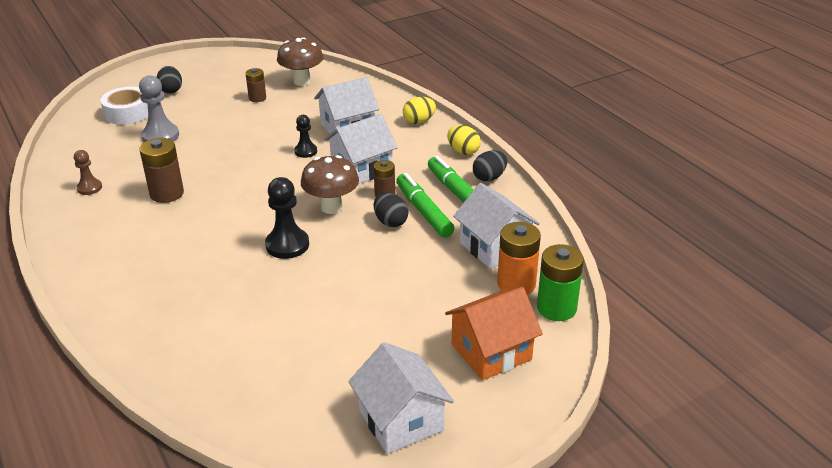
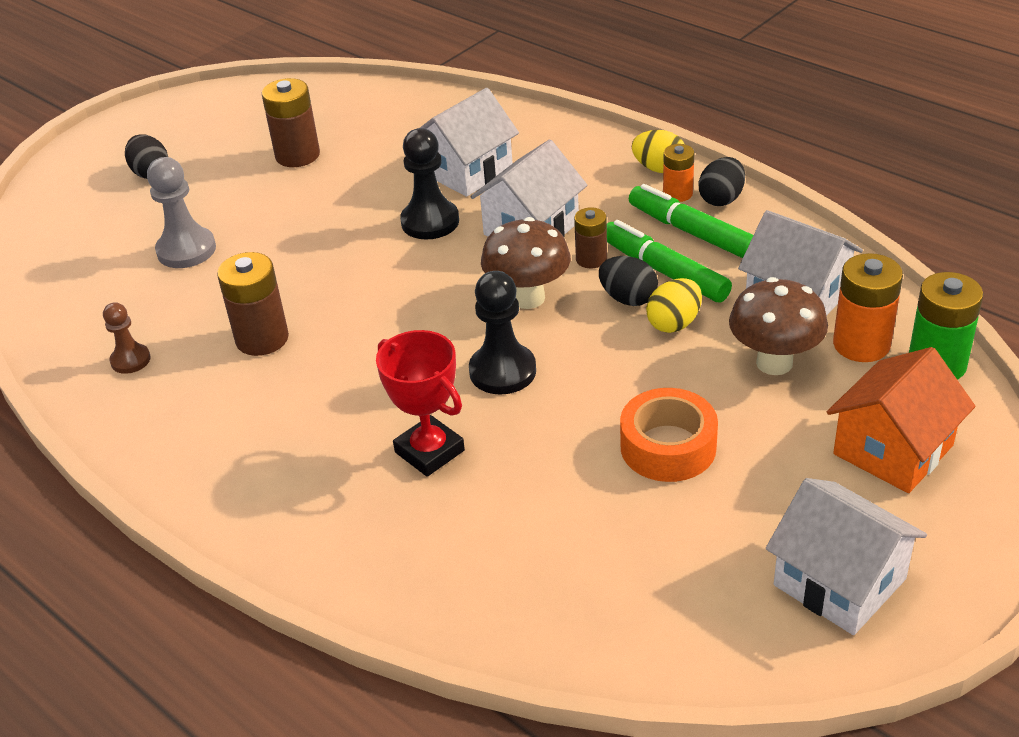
camera: 15 degrees left, 5 degrees up
white tape [101,87,148,125] -> none
brown battery [245,68,266,102] -> brown battery [262,78,320,167], size x1.62
brown mushroom [277,37,323,86] -> brown mushroom moved to [729,277,828,375]
black pawn [294,115,317,158] -> black pawn [400,128,459,239], size x1.65
yellow egg [403,97,436,124] -> yellow egg moved to [646,278,702,333]
none -> red trophy [376,330,465,477]
none -> orange tape [620,388,718,482]
none -> orange battery [663,144,694,202]

